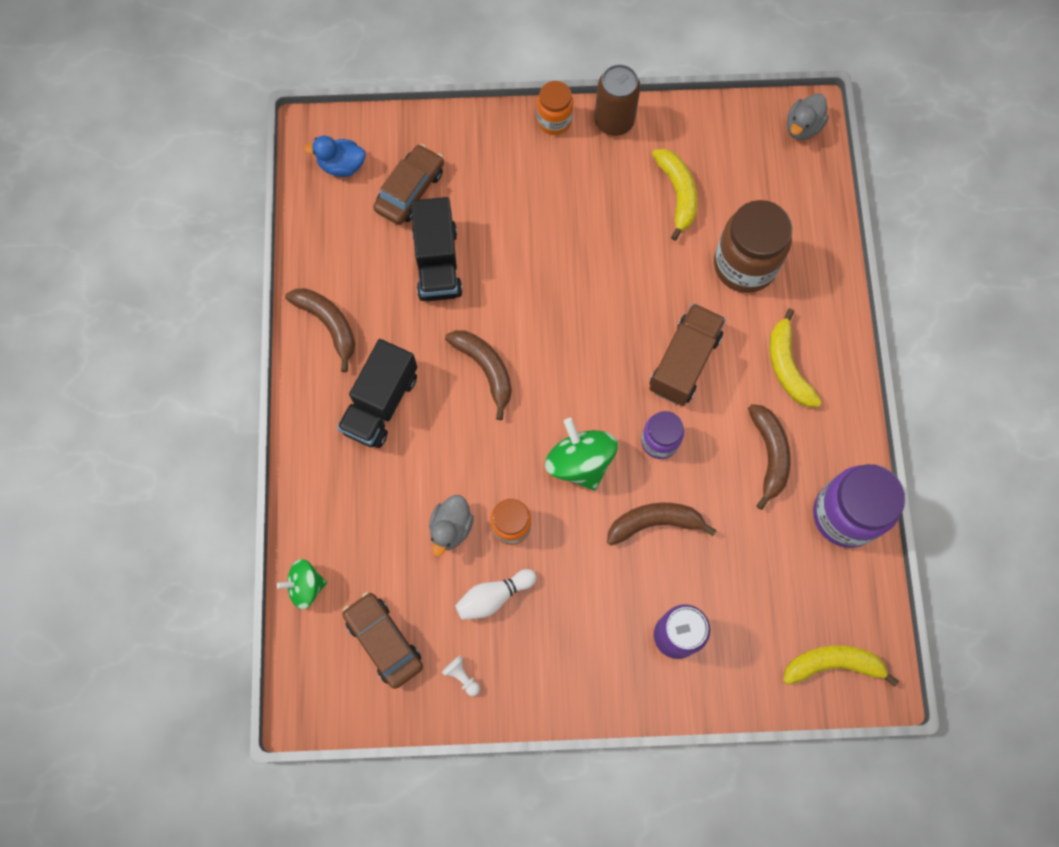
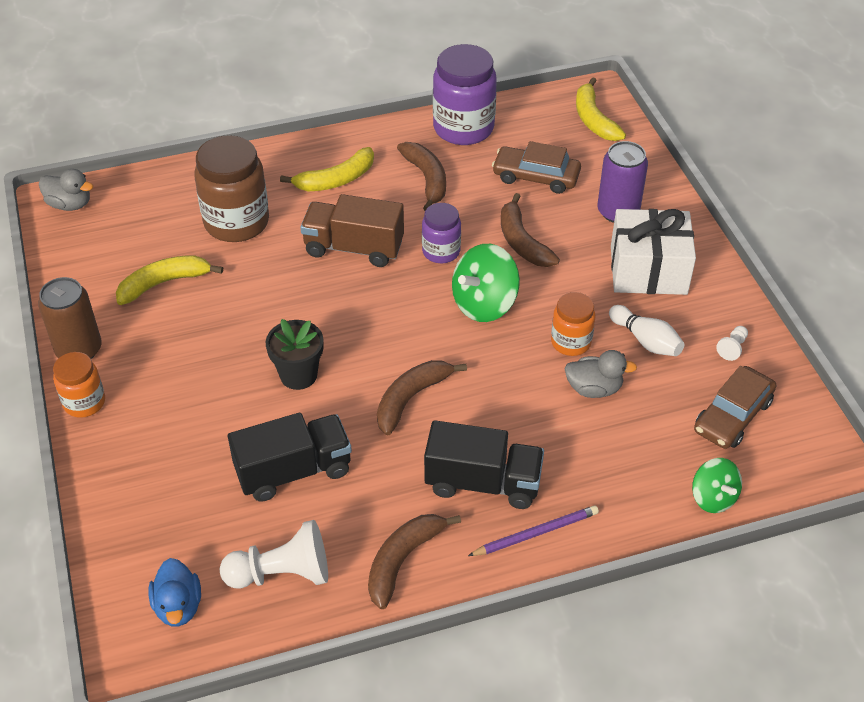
camera: 105 degrees left, 25 degrees down
brown car [373,144,444,225] -> brown car moved to [492,141,581,194]
brown banana [748,404,791,510] -> brown banana turned 90 degrees clockwise [397,142,446,211]
none -> white pawn [220,520,328,589]
none -> black flower pot [266,319,324,390]
none -> purple pencil [468,505,599,556]
none -> white gift [611,209,696,295]

